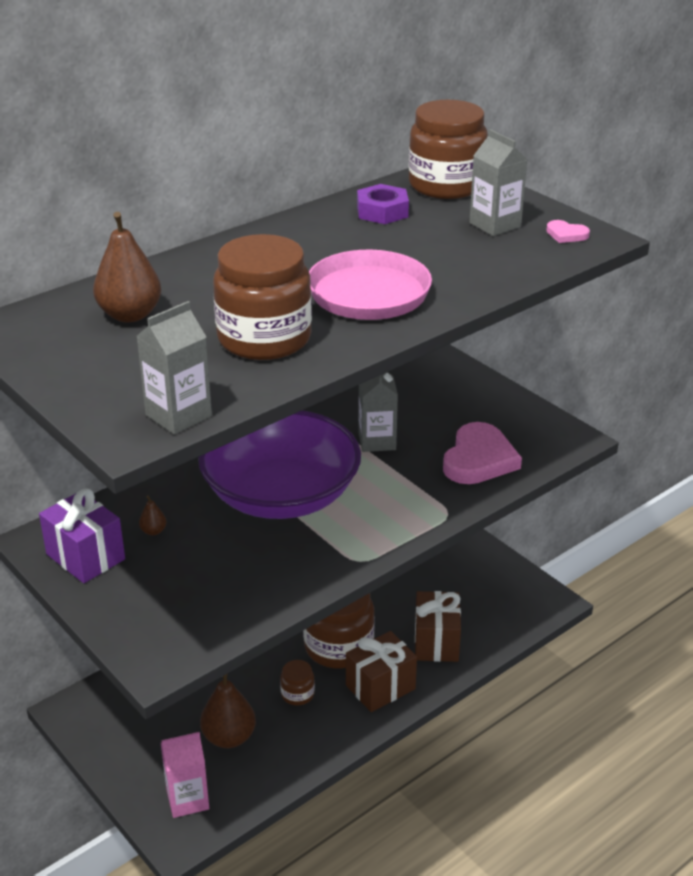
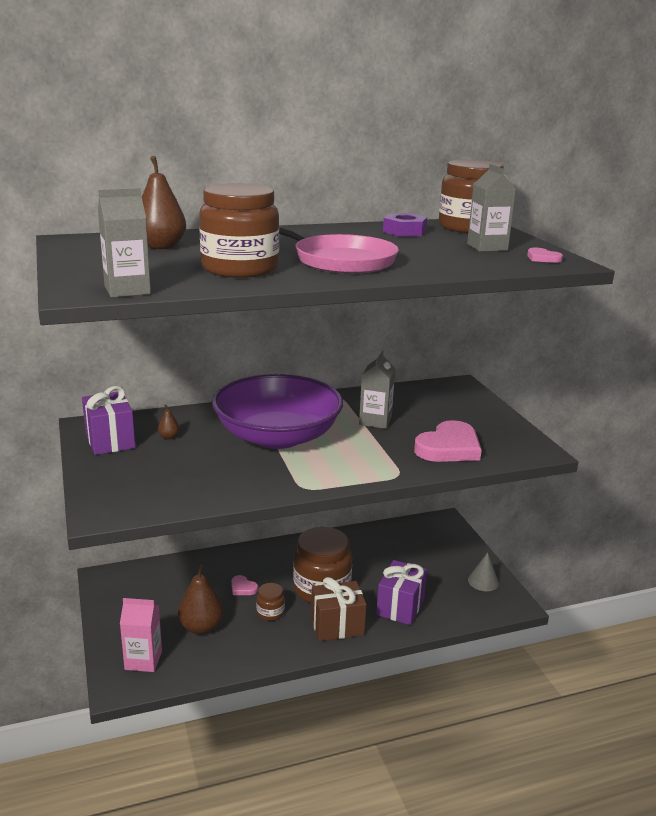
camera: 20 degrees right, 10 degrees down
brown gift [415,591,461,662] -> purple gift [376,560,427,625]
none -> pink heart [231,575,258,595]
none -> grey cone [468,552,499,591]

